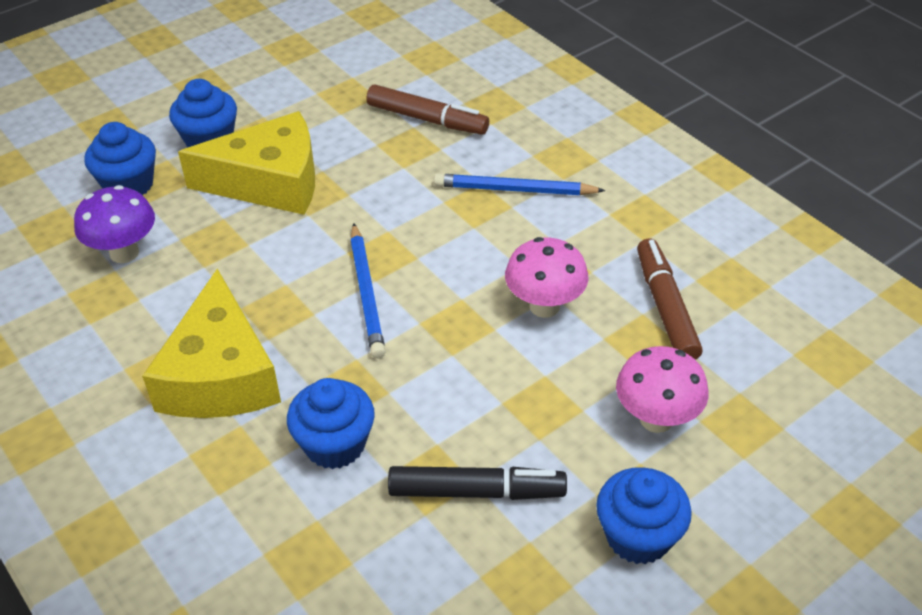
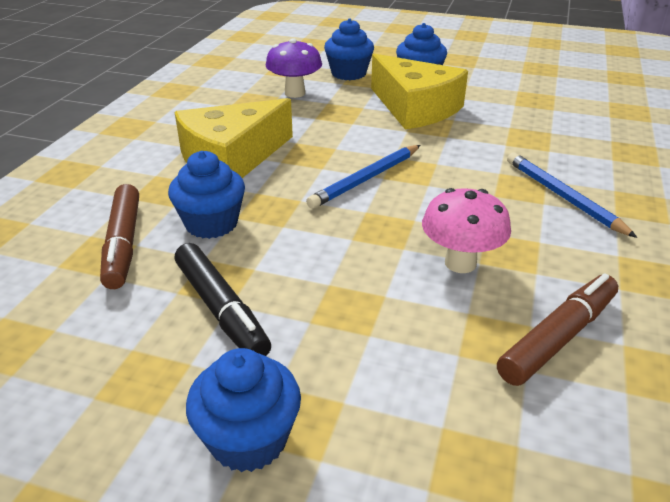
camera: 55 degrees right, 10 degrees down
brown marker [366,85,489,135] -> brown marker moved to [100,184,139,289]
pink mushroom [616,346,709,433] -> none

